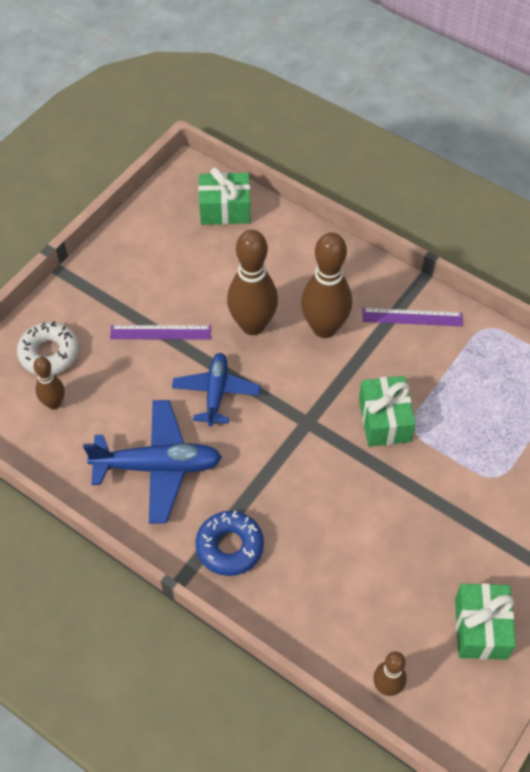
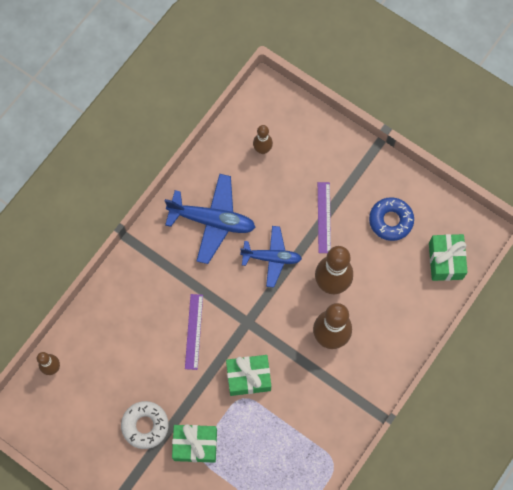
camera: 90 degrees right, 15 degrees up
white donut [17,321,79,375] -> white donut moved to [121,401,169,449]
blue plane [83,400,222,524] -> blue plane turned 75 degrees counterclockwise [165,174,256,264]
blue donut [196,511,264,576] -> blue donut moved to [369,197,414,241]
purple ruler [362,308,463,326] -> purple ruler moved to [185,294,203,370]
green gift [455,583,516,660] -> green gift moved to [172,424,217,463]

